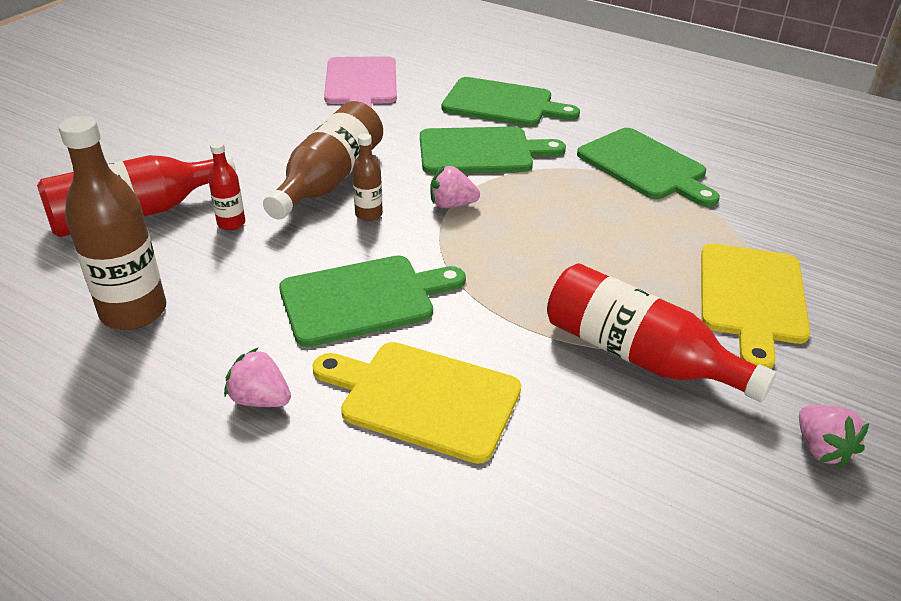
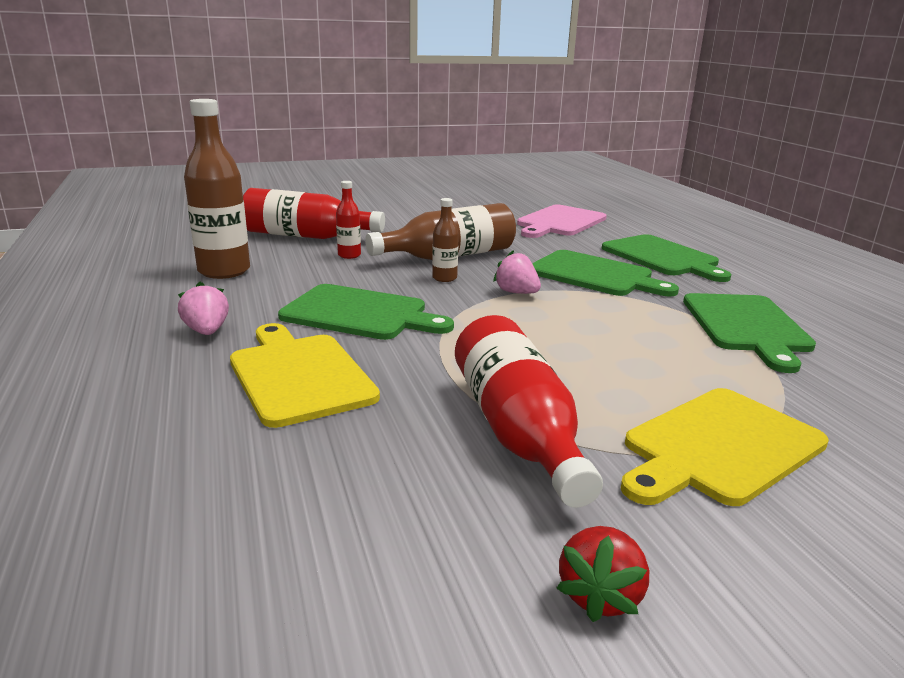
camera: 40 degrees right, 15 degrees down
pink strawberry [799,405,869,468] -> red strawberry [557,526,649,622]

